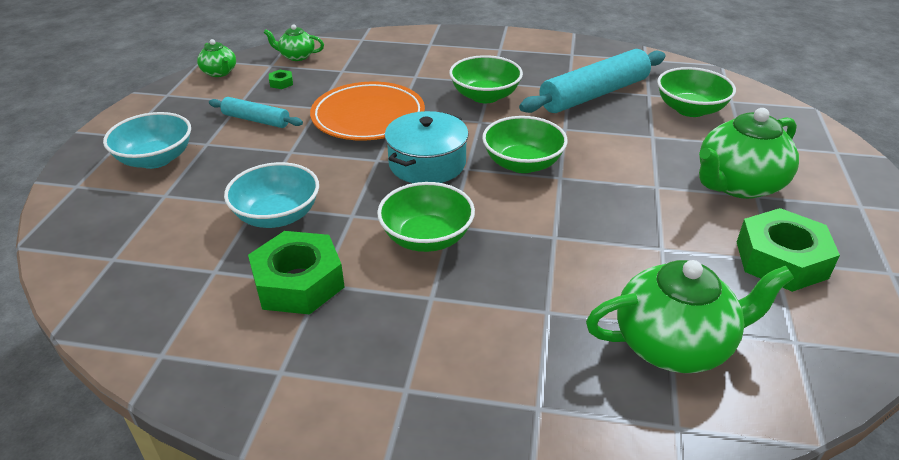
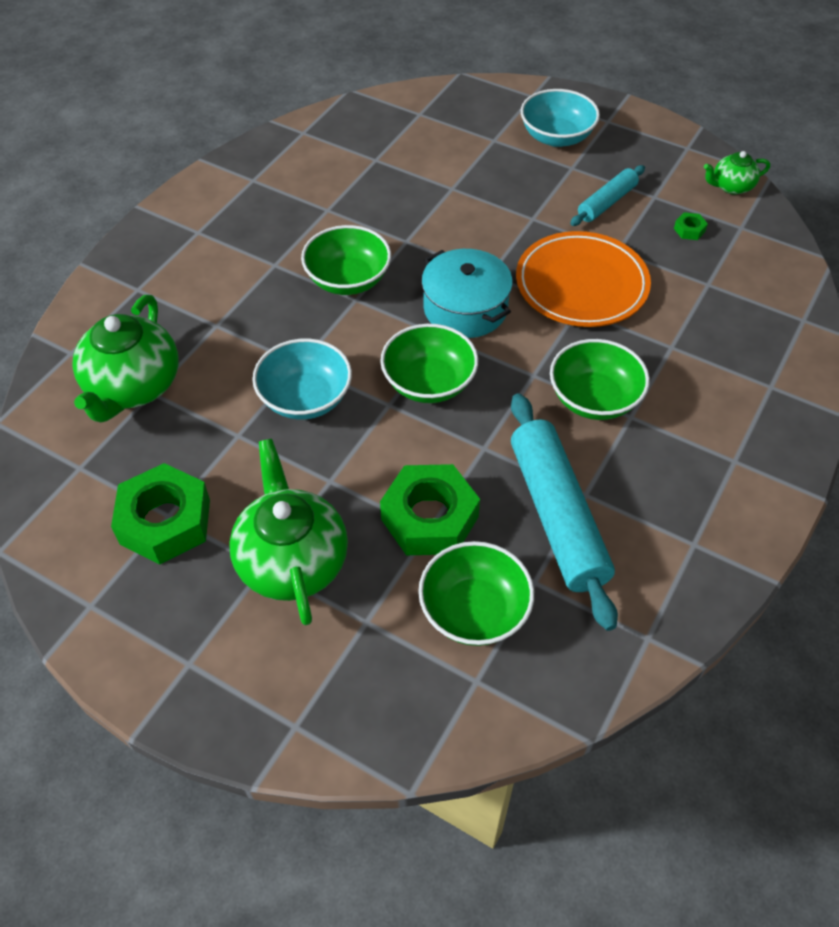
camera: 110 degrees right, 15 degrees up
turquoise bowl [224,162,319,228] -> turquoise bowl moved to [252,338,352,420]
green nut [248,231,345,315] -> green nut moved to [380,464,480,555]
green teapot [263,24,324,61] -> none

